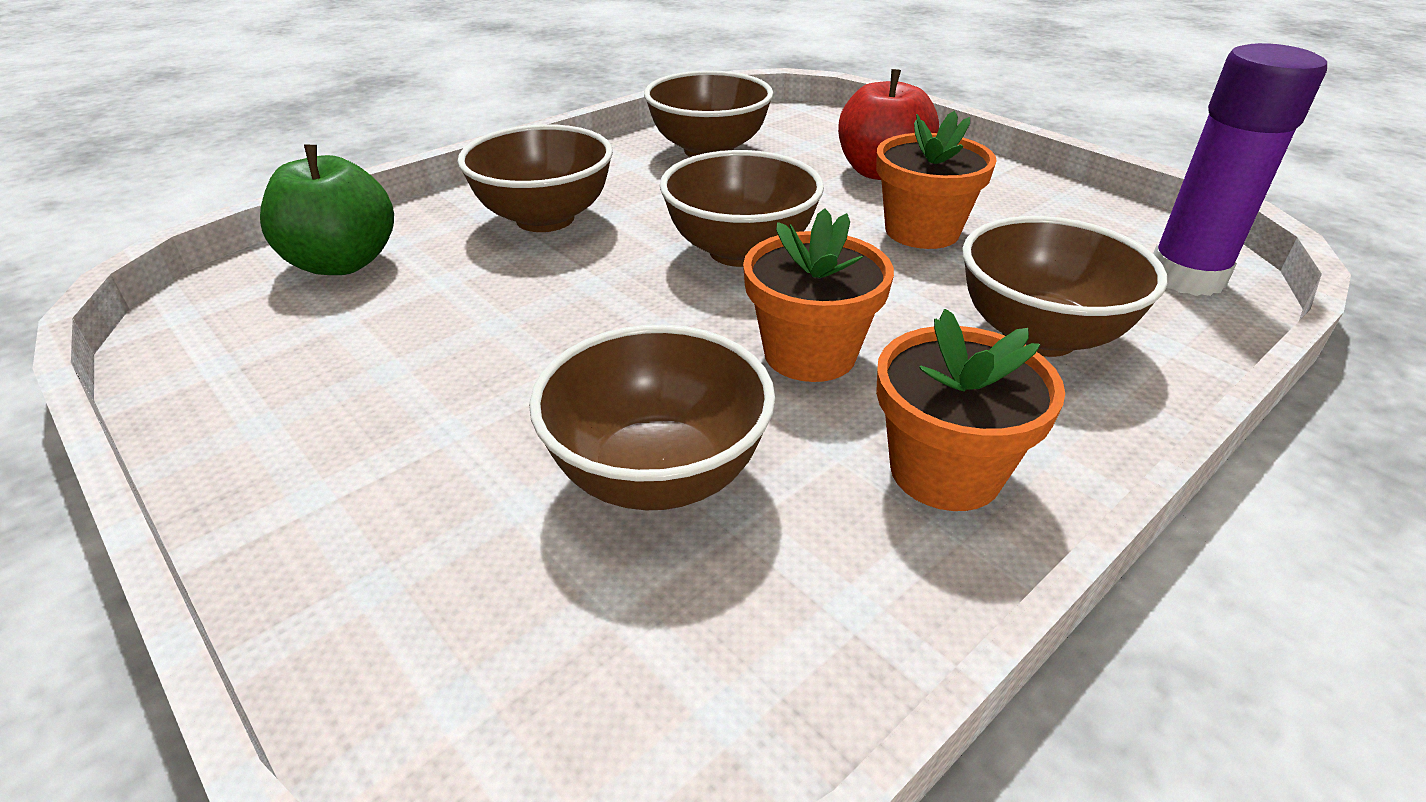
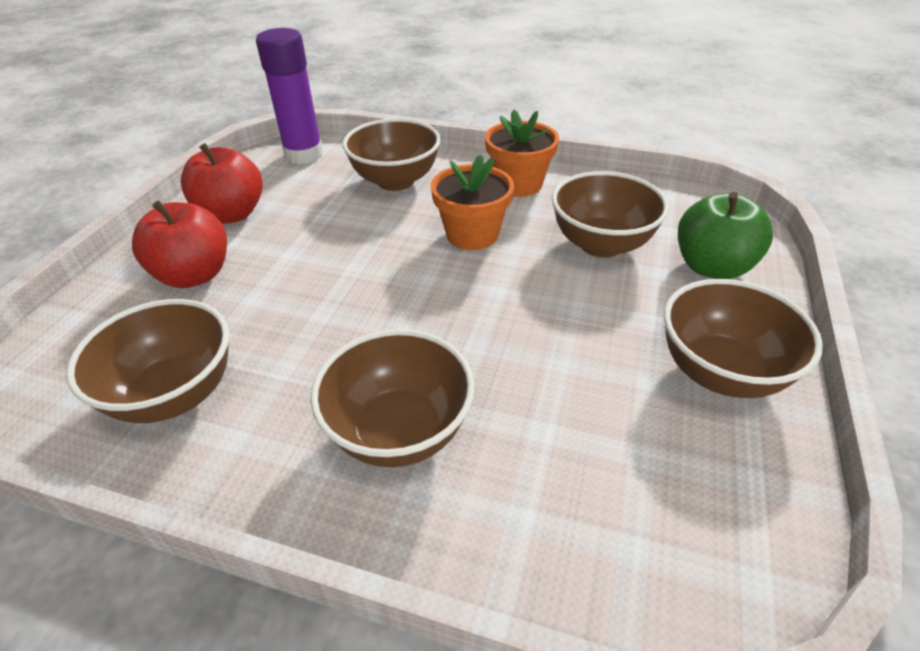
camera: 120 degrees left, 5 degrees up
green apple [260,145,394,275] -> green apple moved to [678,192,773,279]
brown bowl [660,150,824,267] -> brown bowl moved to [664,279,823,398]
orange flower pot [876,111,997,249] -> none
none -> red apple [181,143,263,224]

